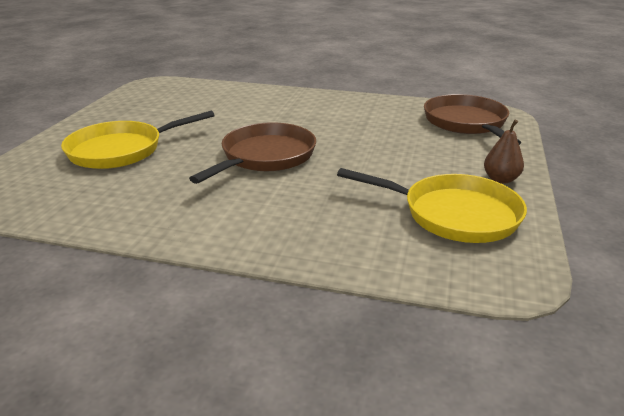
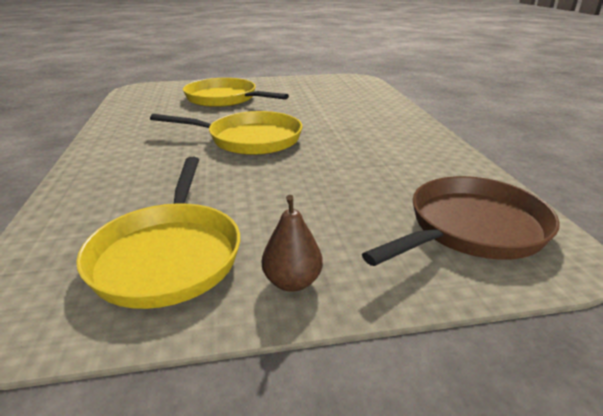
camera: 65 degrees right, 0 degrees up
brown pan [189,122,316,184] -> yellow pan [150,111,302,155]

